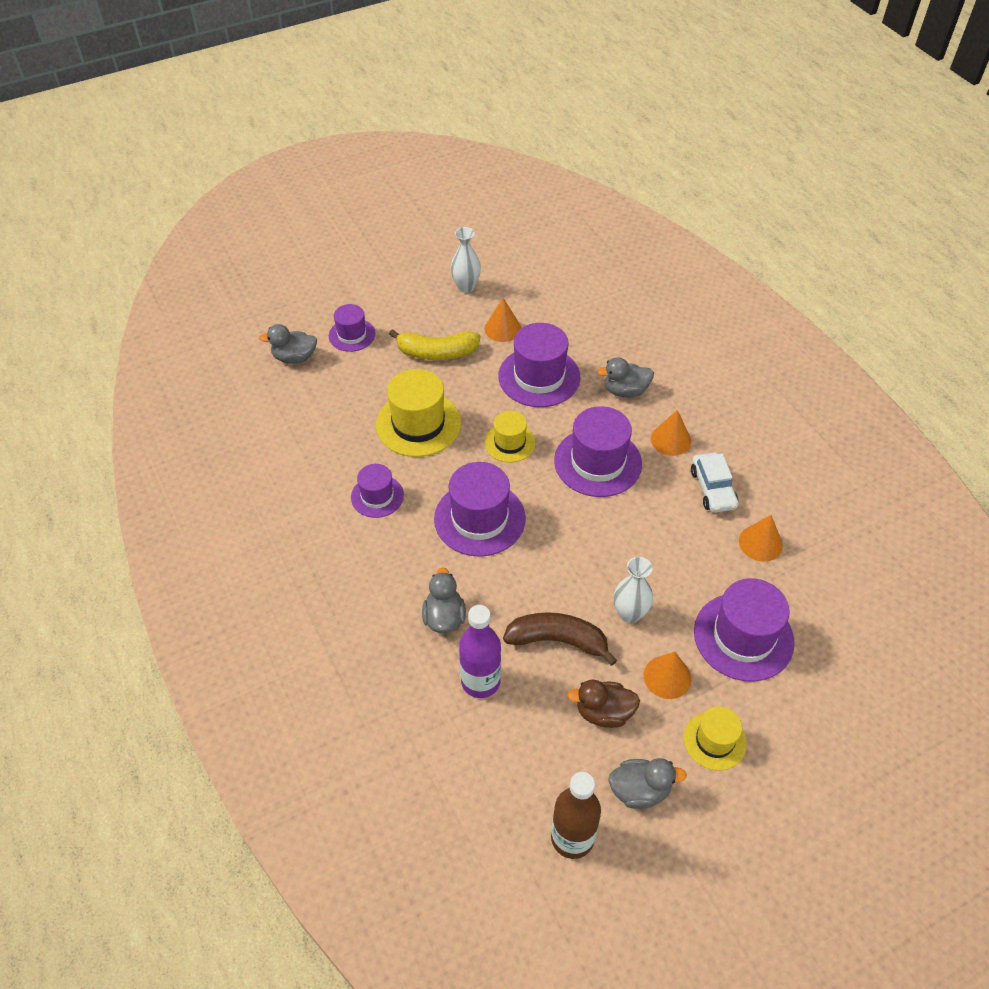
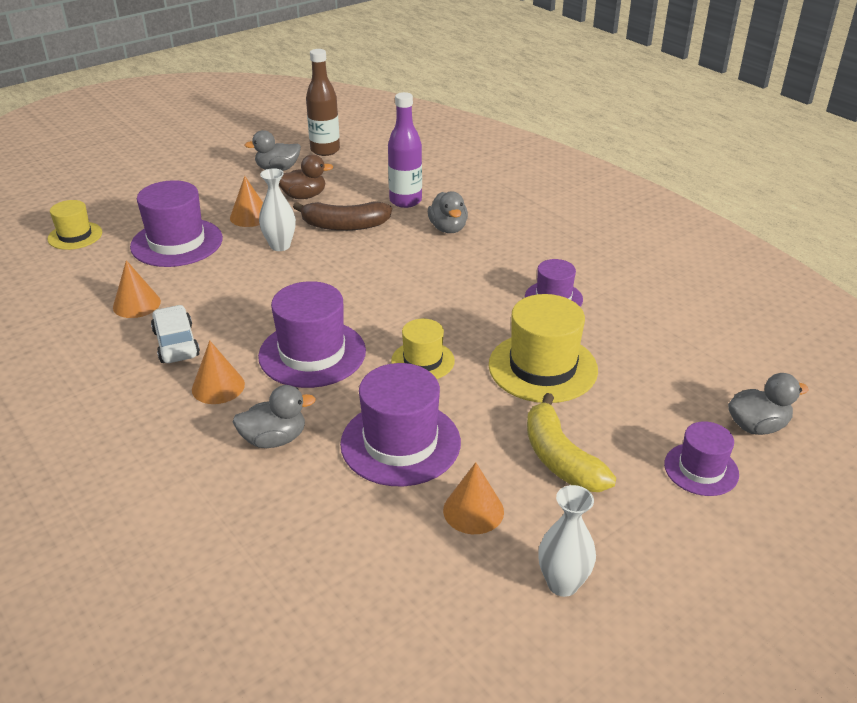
camera: 170 degrees right, 15 degrees down
yellow banana [389,329,481,360] -> yellow banana turned 105 degrees counterclockwise [527,393,616,492]
purple hat [434,462,526,557] -> none
yellow hat [684,706,747,771] -> yellow hat moved to [48,200,102,250]

